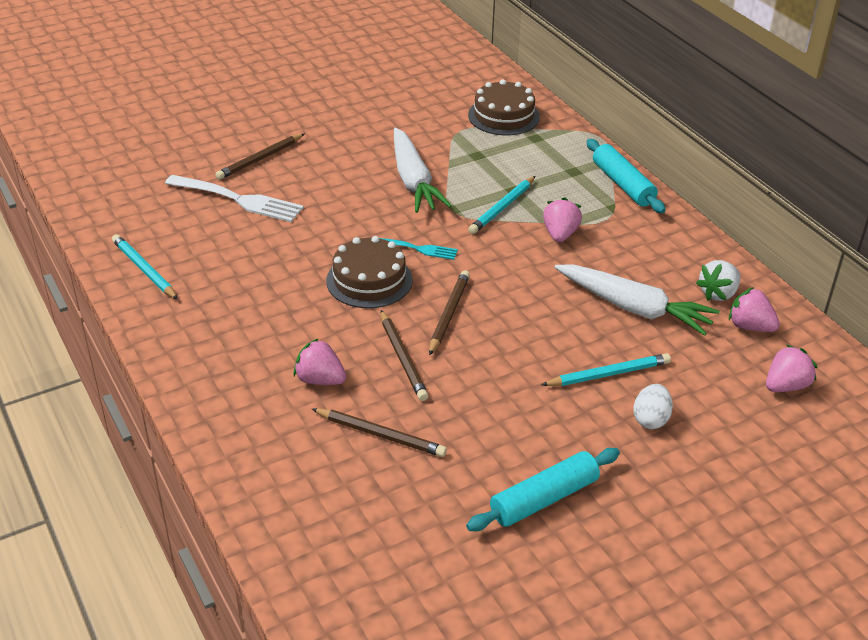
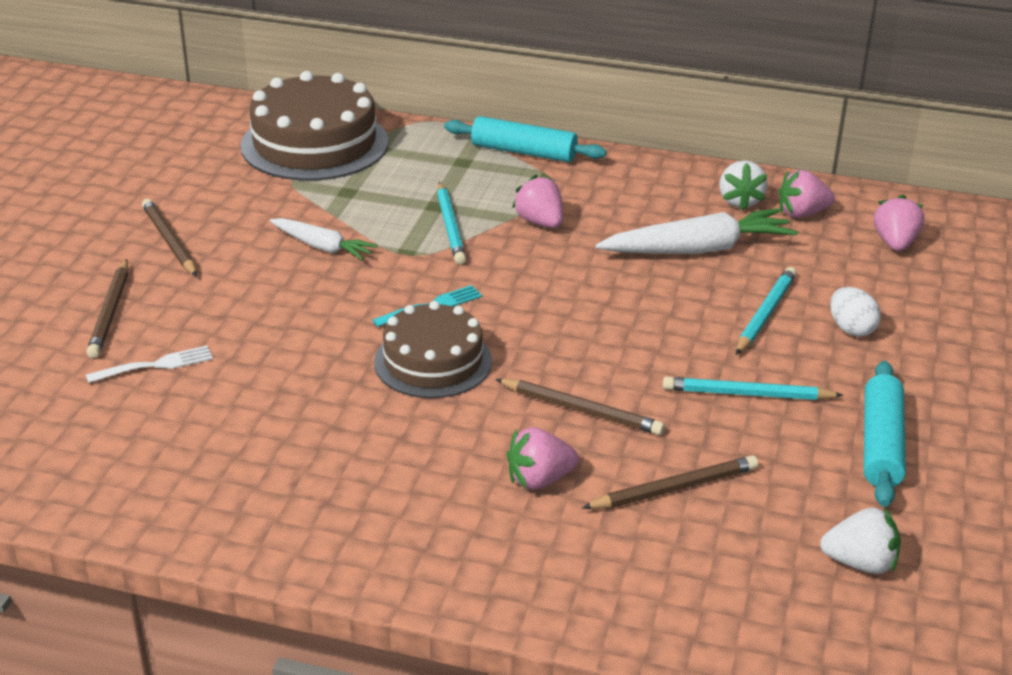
camera: 45 degrees left, 5 degrees down
turquoise pencil [112,234,178,300] -> turquoise pencil moved to [663,377,844,400]
white fork [165,175,304,222] -> white fork [86,345,213,383], size x0.56
white carrot [394,127,451,213] -> white carrot [270,218,378,260], size x0.60
brown pencil [429,270,470,356] -> brown pencil moved to [142,199,197,276]
brown cake [468,80,540,135] -> brown cake [240,71,388,181], size x1.55
none -> white strawberry [820,507,901,574]

